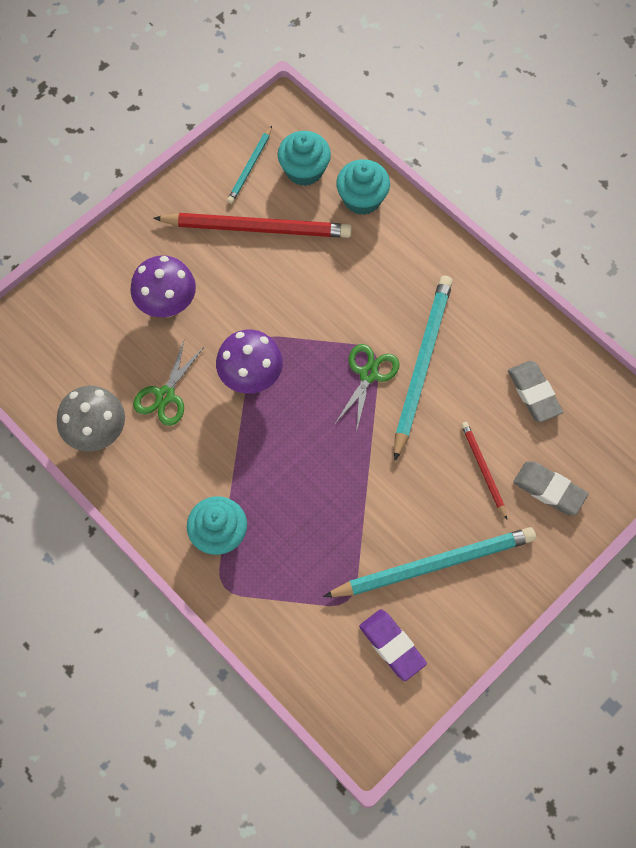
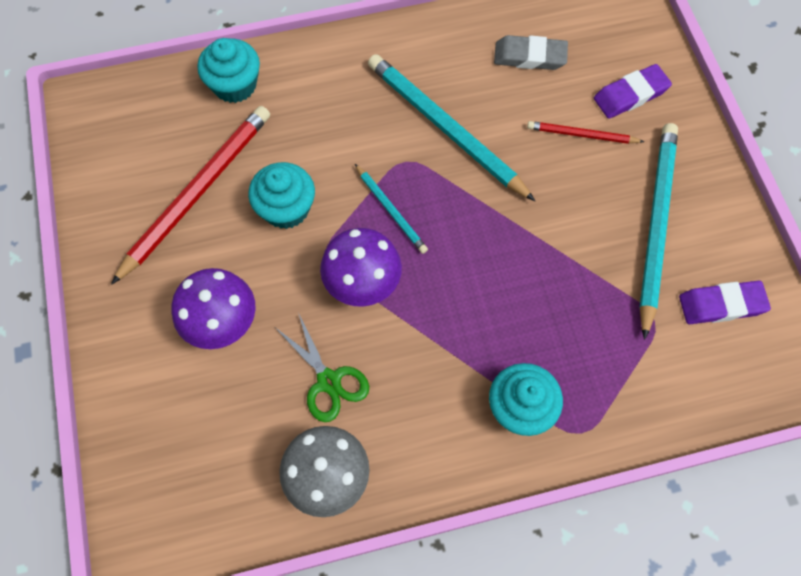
camera: 60 degrees left, 0 degrees up
turquoise pencil [227,126,272,204] -> turquoise pencil moved to [355,164,428,254]
turquoise cupcake [278,131,331,186] -> turquoise cupcake moved to [248,162,315,229]
green scissors [335,344,399,433] -> none
grey eraser [513,461,588,515] -> purple eraser [594,64,672,119]

